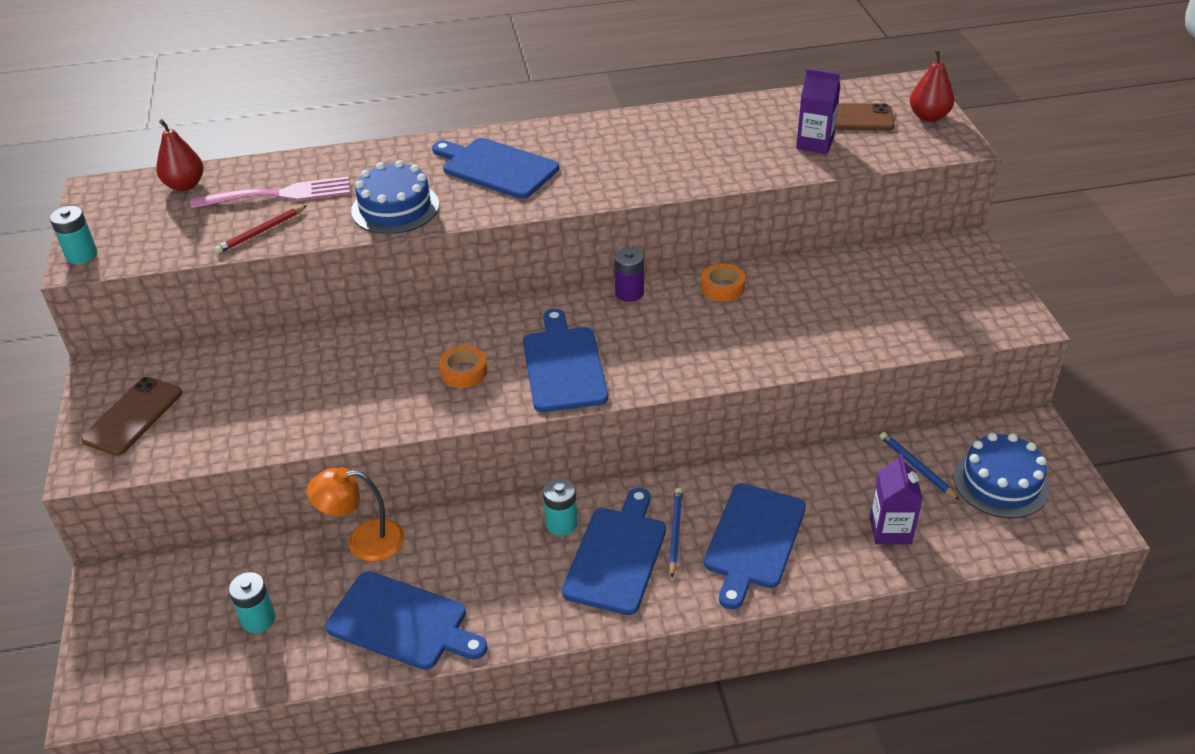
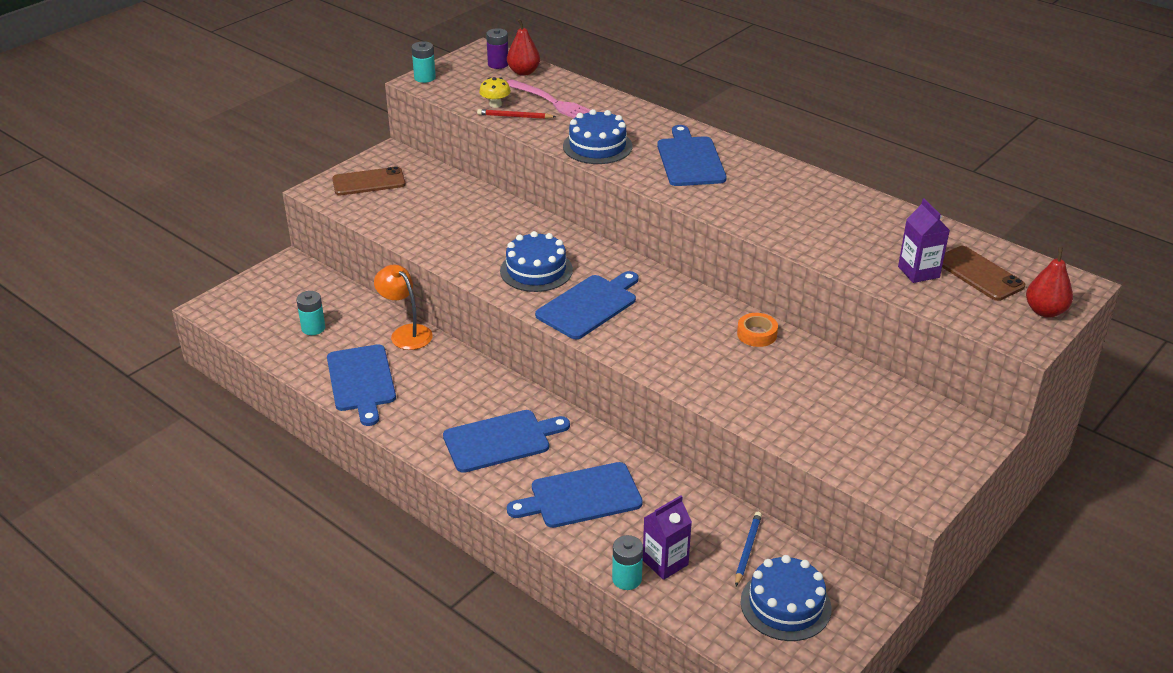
camera: 50 degrees right, 5 degrees down
orange tape [439,345,487,388] -> blue cake [500,231,573,292]
turquoise battery [543,478,578,536] -> turquoise battery moved to [612,535,643,590]
purple battery [614,247,644,302] -> purple battery moved to [486,28,508,69]
blue pencil [669,488,683,577] -> none
none -> yellow mushroom [479,77,511,108]

